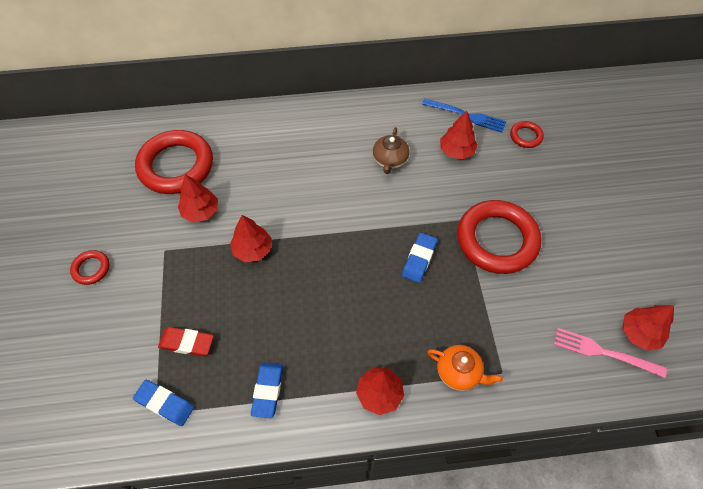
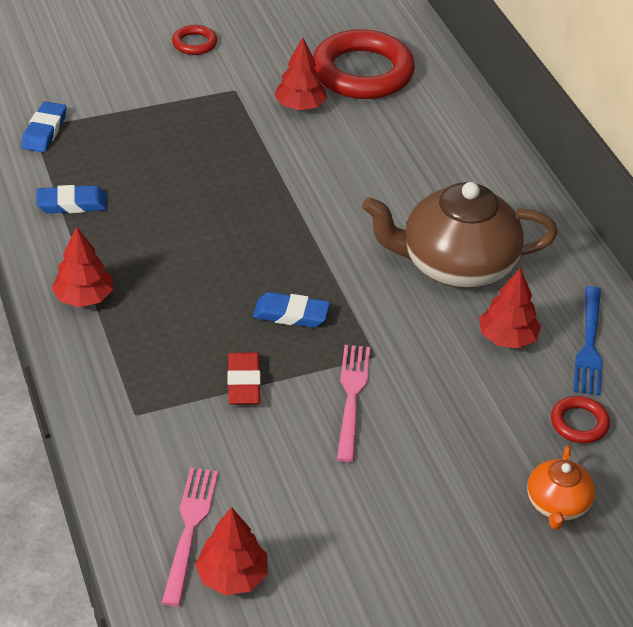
camera: 75 degrees right, 15 degrees down
red eraser [158,327,214,356] -> red eraser moved to [228,352,261,405]
red tree [230,215,272,262] -> none
brown teapot [373,127,409,174] -> brown teapot [362,182,558,288], size x2.04
orange teapot [427,345,503,391] -> orange teapot moved to [527,445,595,530]
red ring [457,200,541,274] -> pink fork [337,345,370,462]

